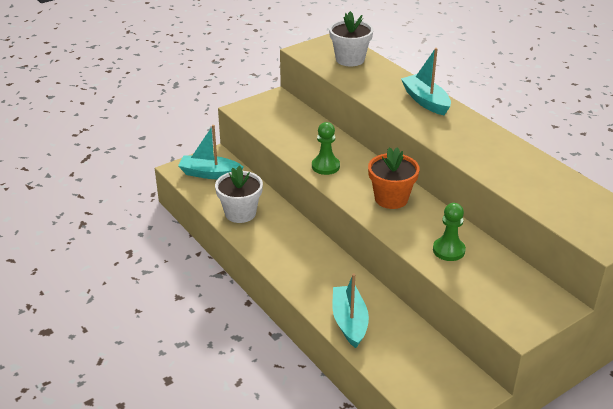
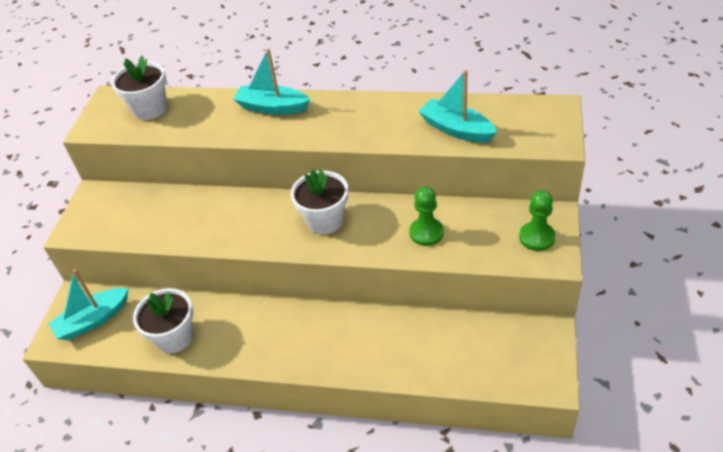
camera: 40 degrees left, 10 degrees up
green pawn [312,122,340,175] -> green pawn moved to [519,190,556,251]
turquoise boat [333,274,369,348] -> turquoise boat moved to [418,70,497,143]
orange flower pot [368,147,420,209] -> white flower pot [291,169,348,235]

